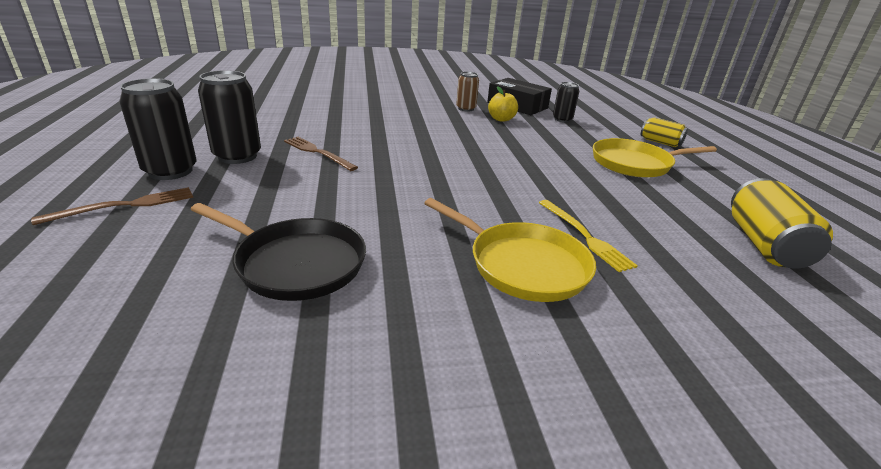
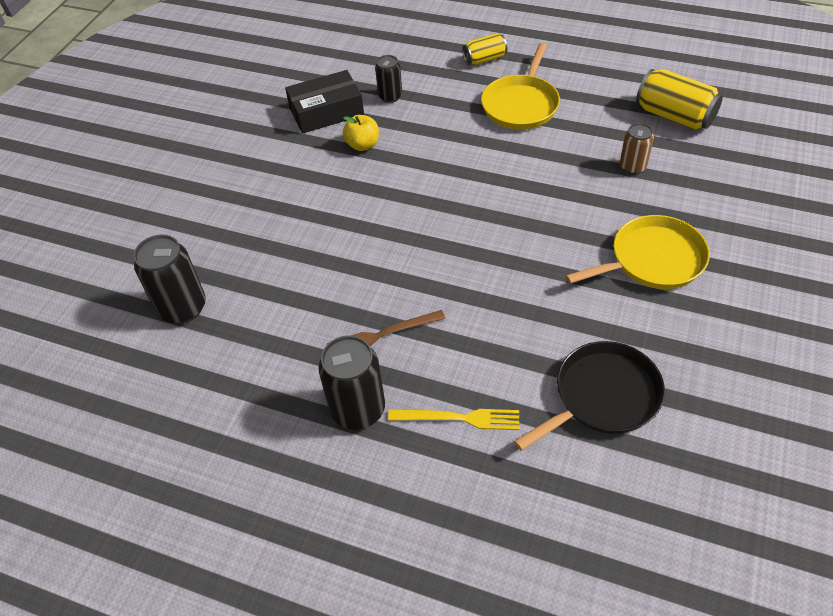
camera: 55 degrees left, 20 degrees up
brown fork [31,187,193,225] -> none
black can [119,78,197,180] -> black can moved to [133,234,206,324]
brown can [456,72,479,112] -> brown can moved to [620,123,654,175]
yellow fork [539,200,638,272] -> yellow fork moved to [388,409,519,430]

